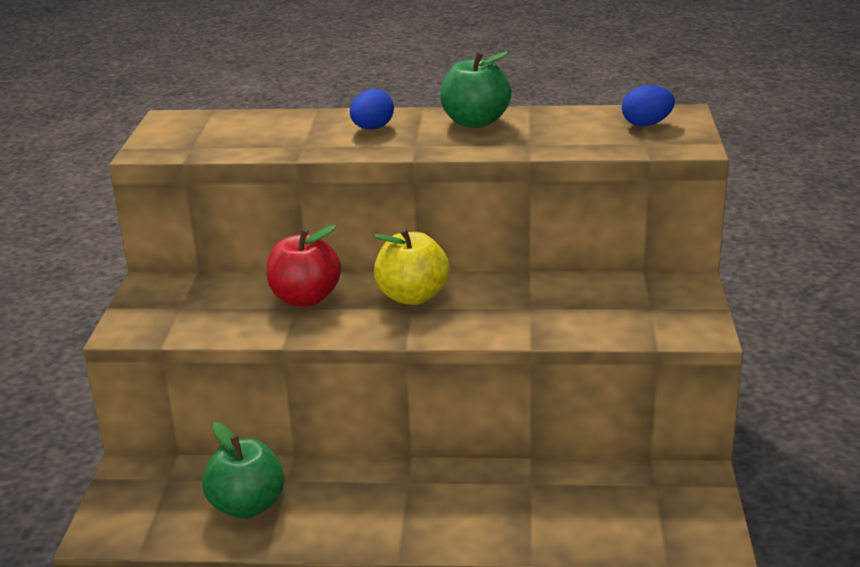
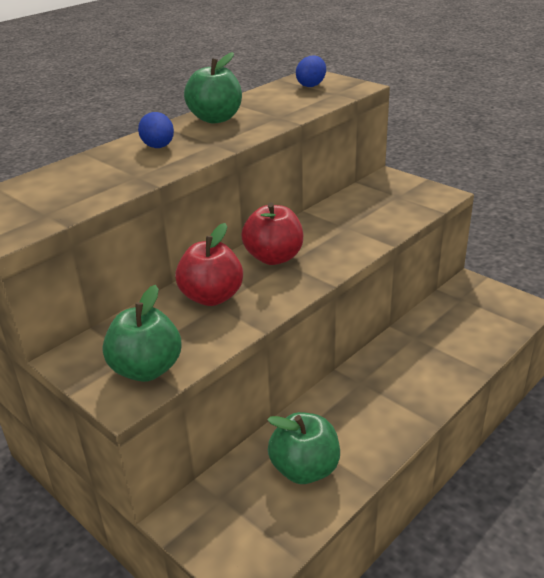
camera: 50 degrees left, 5 degrees up
yellow apple [374,228,450,305] -> red apple [241,202,303,265]
none -> green apple [102,285,181,382]

